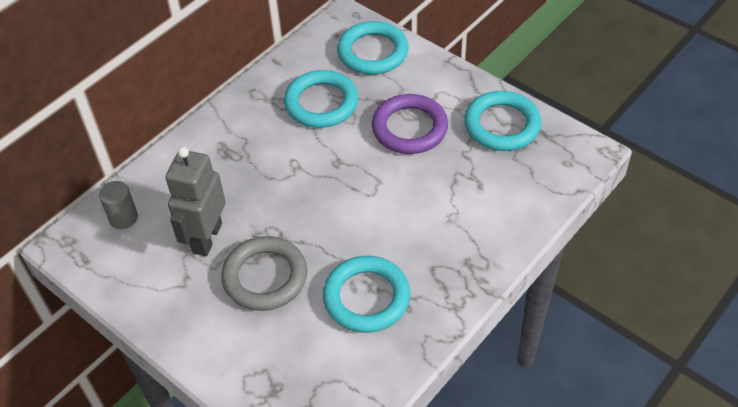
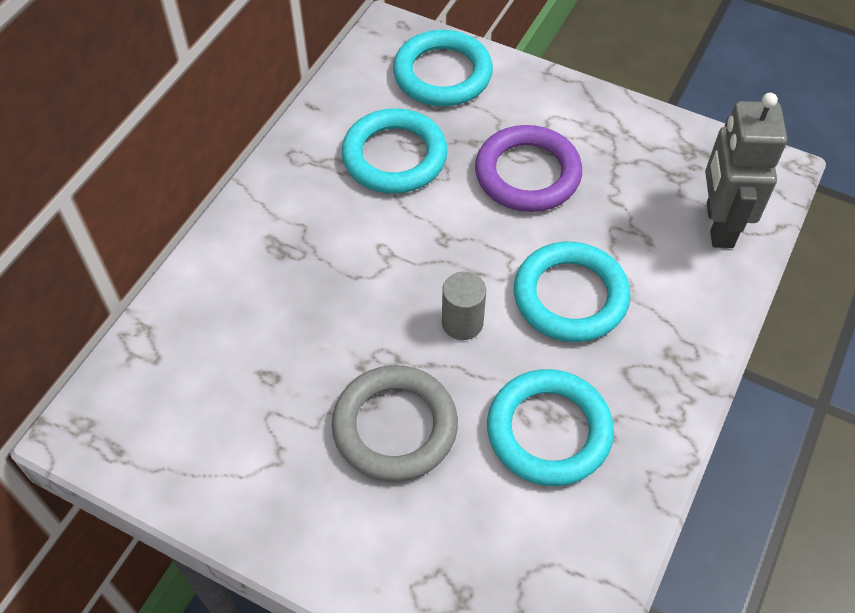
camera: 15 degrees left, 5 degrees up
grey cylinder [99,181,138,229] -> grey cylinder moved to [442,272,486,340]
grey robot [165,147,226,256] -> grey robot moved to [705,93,787,248]
turquoise ring [464,91,541,151] -> turquoise ring moved to [514,242,631,342]

